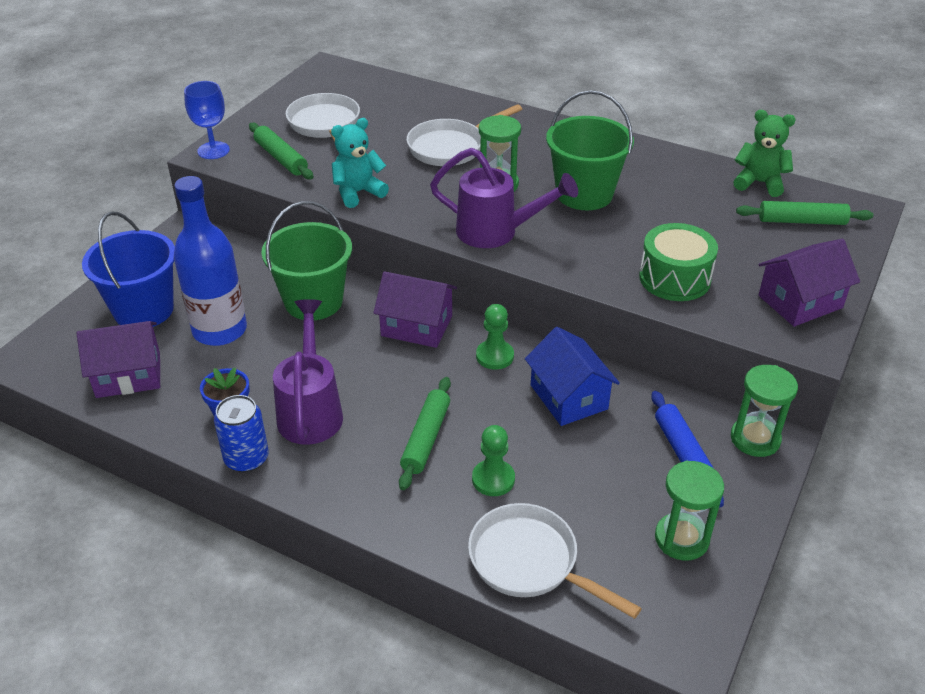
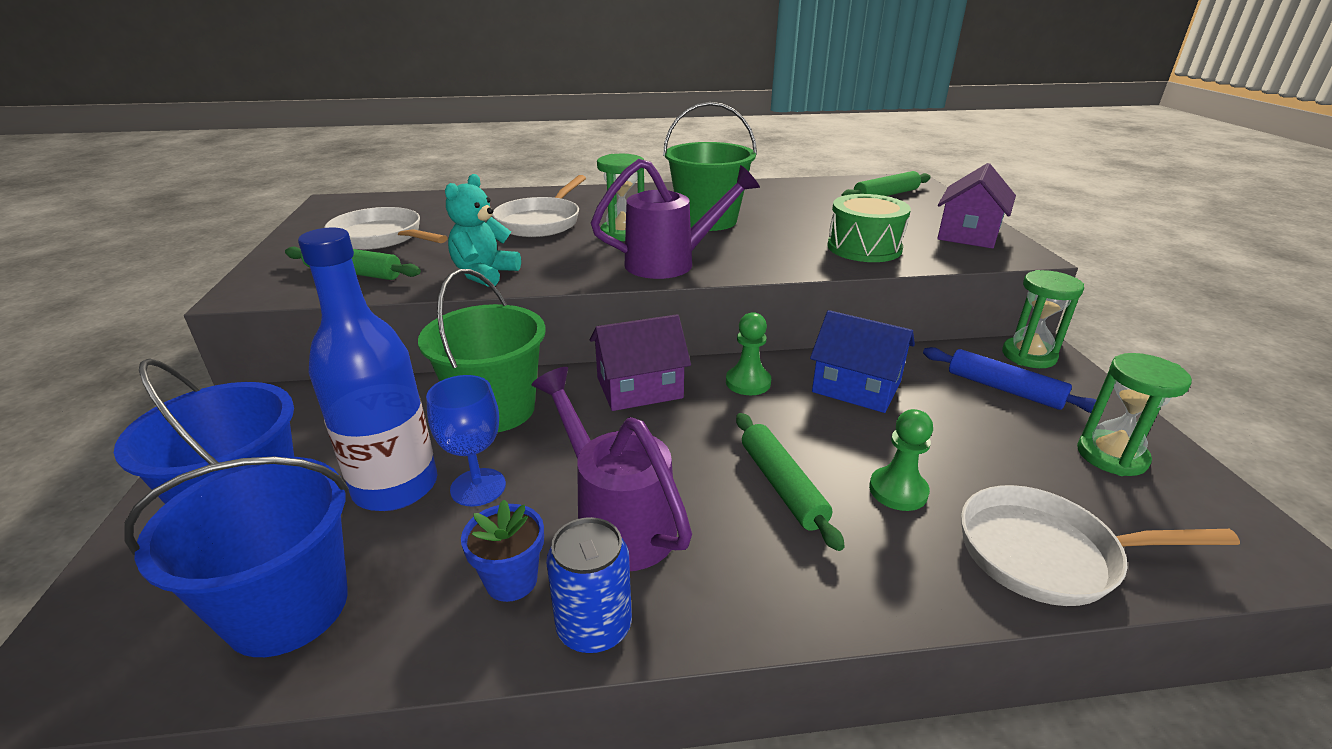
camera: 35 degrees left, 10 degrees down
purple house [76,321,160,398] -> blue bucket [124,457,349,657]
blue goblet [184,81,230,159] -> blue goblet moved to [426,375,506,506]
green teddy bear [733,110,796,197] -> none

